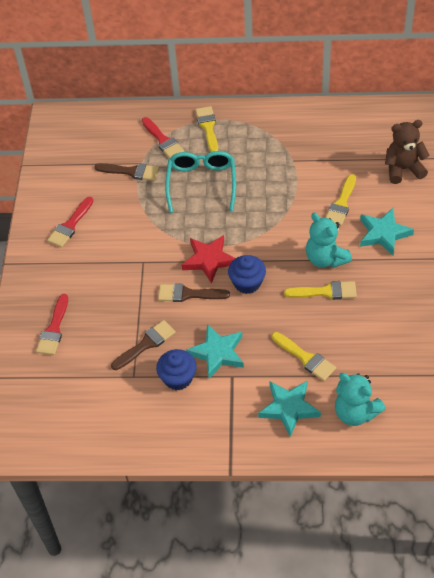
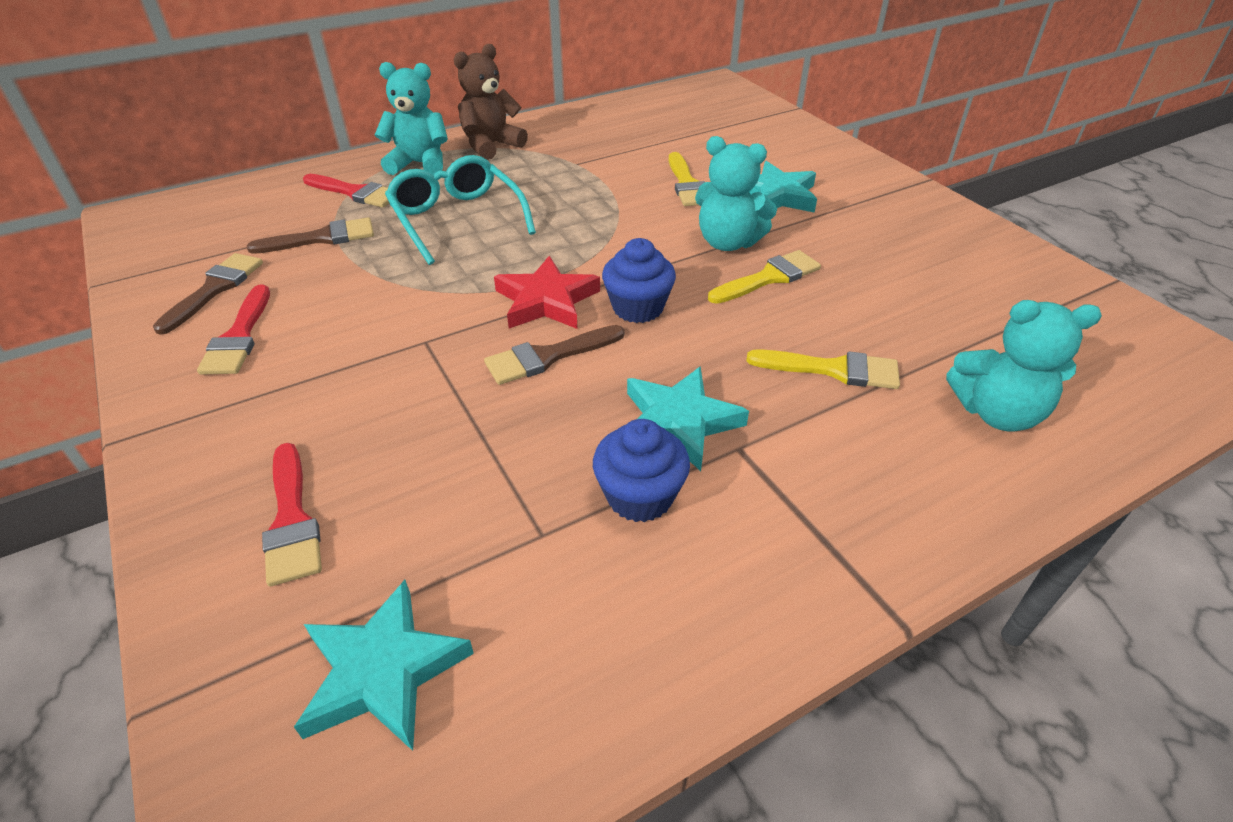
camera: 35 degrees left, 10 degrees down
brown brush [111,320,176,370] -> brown brush moved to [153,253,263,335]
yellow brush [195,106,218,152] -> turquoise teddy bear [375,62,448,175]
turquoise star [258,381,321,437] -> turquoise star moved to [294,580,474,751]
brown teddy bear [385,120,430,184] -> brown teddy bear moved to [454,44,528,160]

